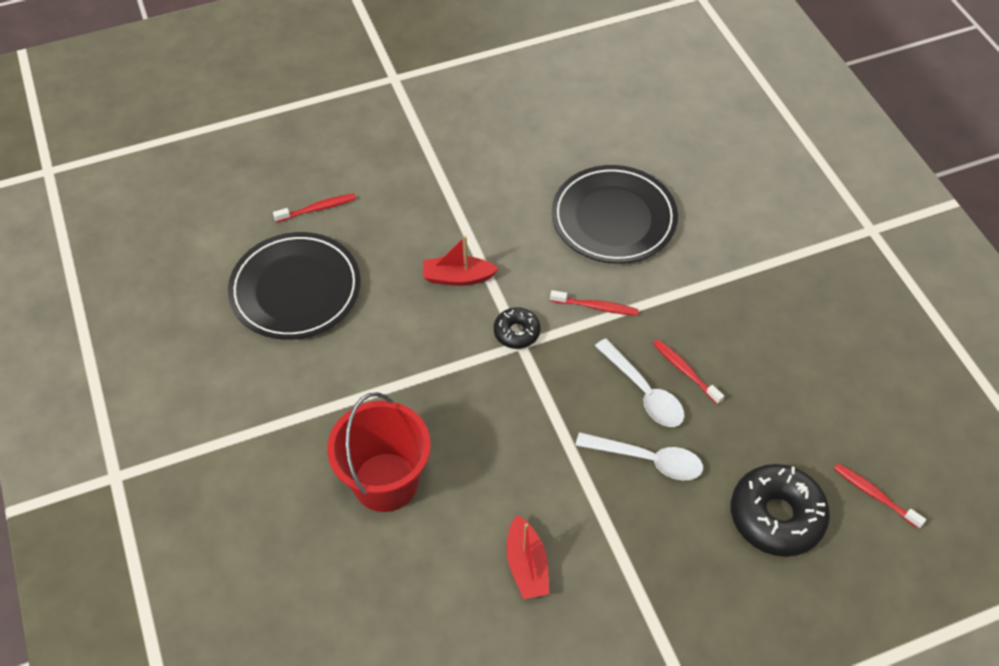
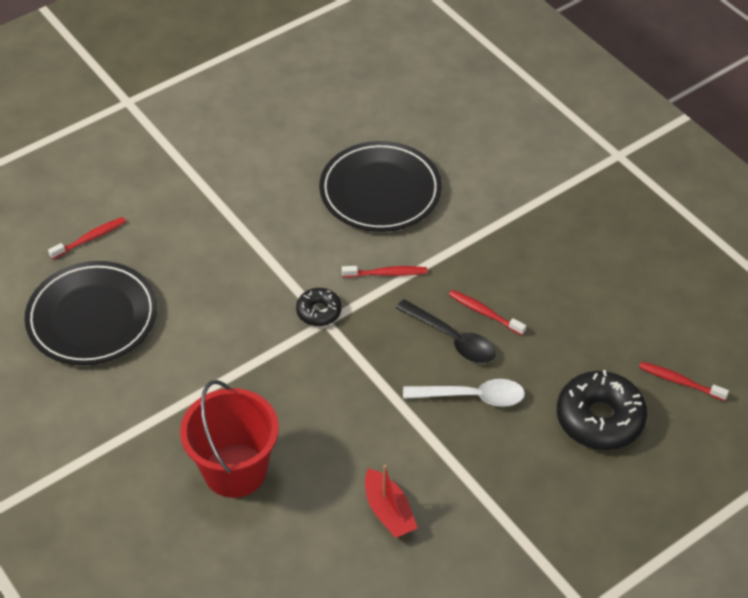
camera: 15 degrees left, 5 degrees down
red boat [423,236,499,286] -> none
white spoon [595,338,685,427] -> black spoon [396,299,496,363]

